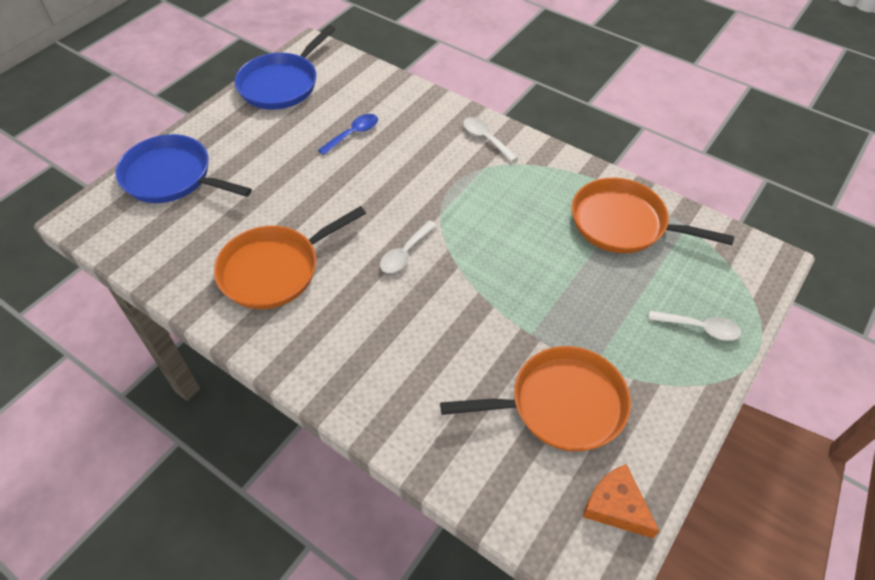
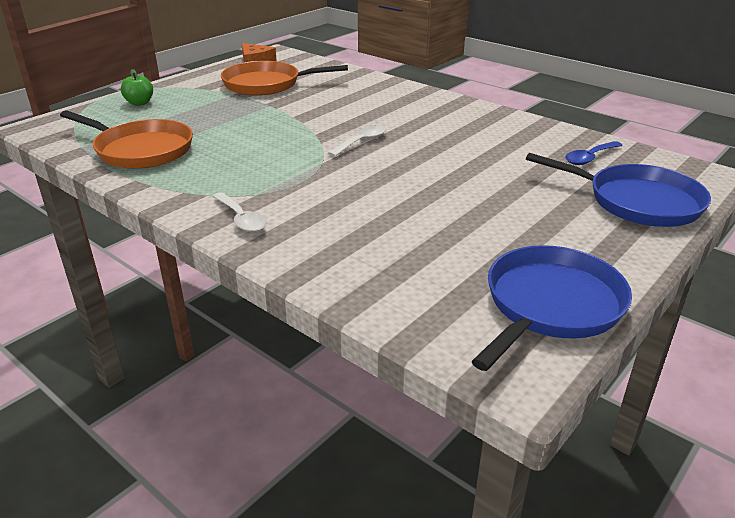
camera: 175 degrees left, 20 degrees down
orange pan [214,206,366,309] -> none
blue spoon [318,114,378,155] -> blue spoon moved to [565,141,623,165]
white spoon [648,310,742,341] -> green apple [121,69,153,106]

